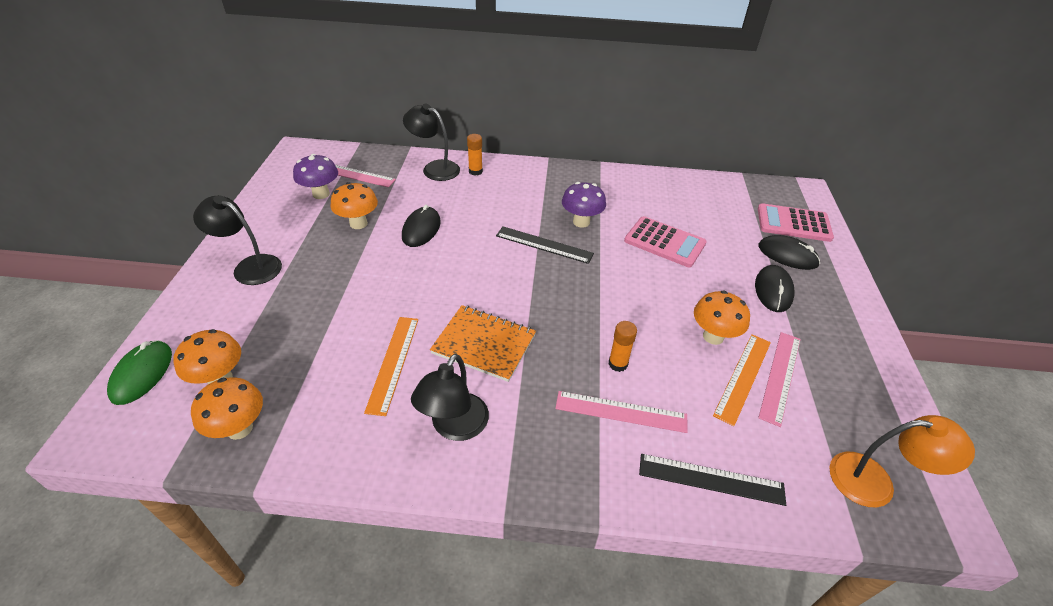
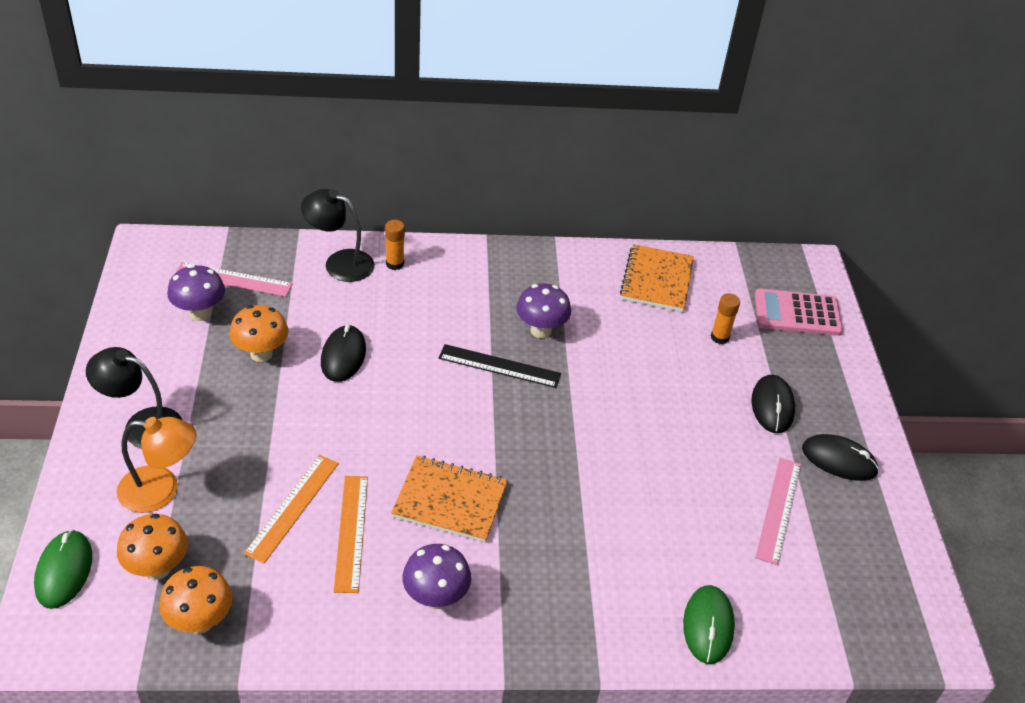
camera: 10 degrees left, 0 degrees up
black lamp [411,354,489,441] -> purple mushroom [403,544,471,609]
pink ruler [555,391,687,433] -> none
orange glue stick [608,321,637,372] -> orange glue stick moved to [711,293,740,344]
pink calculator [624,216,707,267] -> none
black ruler [639,454,786,506] -> green mouse [683,585,735,664]
orange mushroom [694,291,750,345] -> none
orange ruler [713,334,771,426] -> orange ruler moved to [244,455,339,563]
black mouse [758,235,820,270] -> black mouse moved to [802,434,879,481]
orange lamp [830,415,975,507] -> orange lamp moved to [116,417,196,513]
none -> orange notebook [620,244,694,312]

